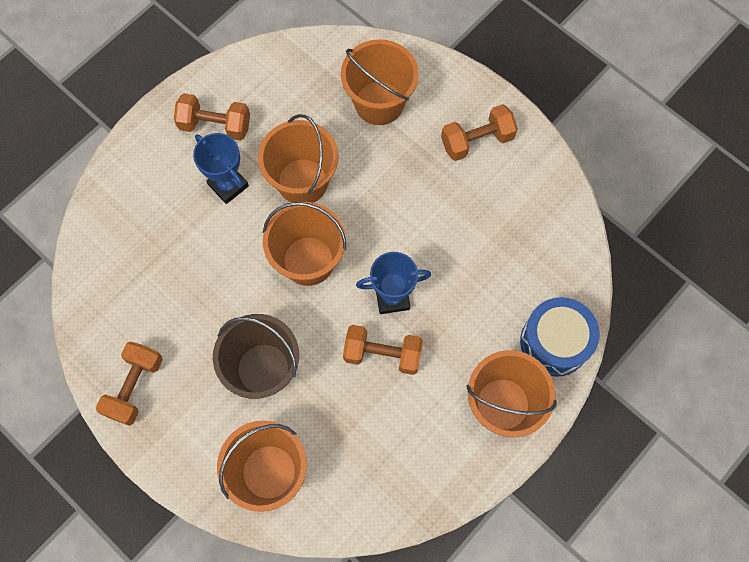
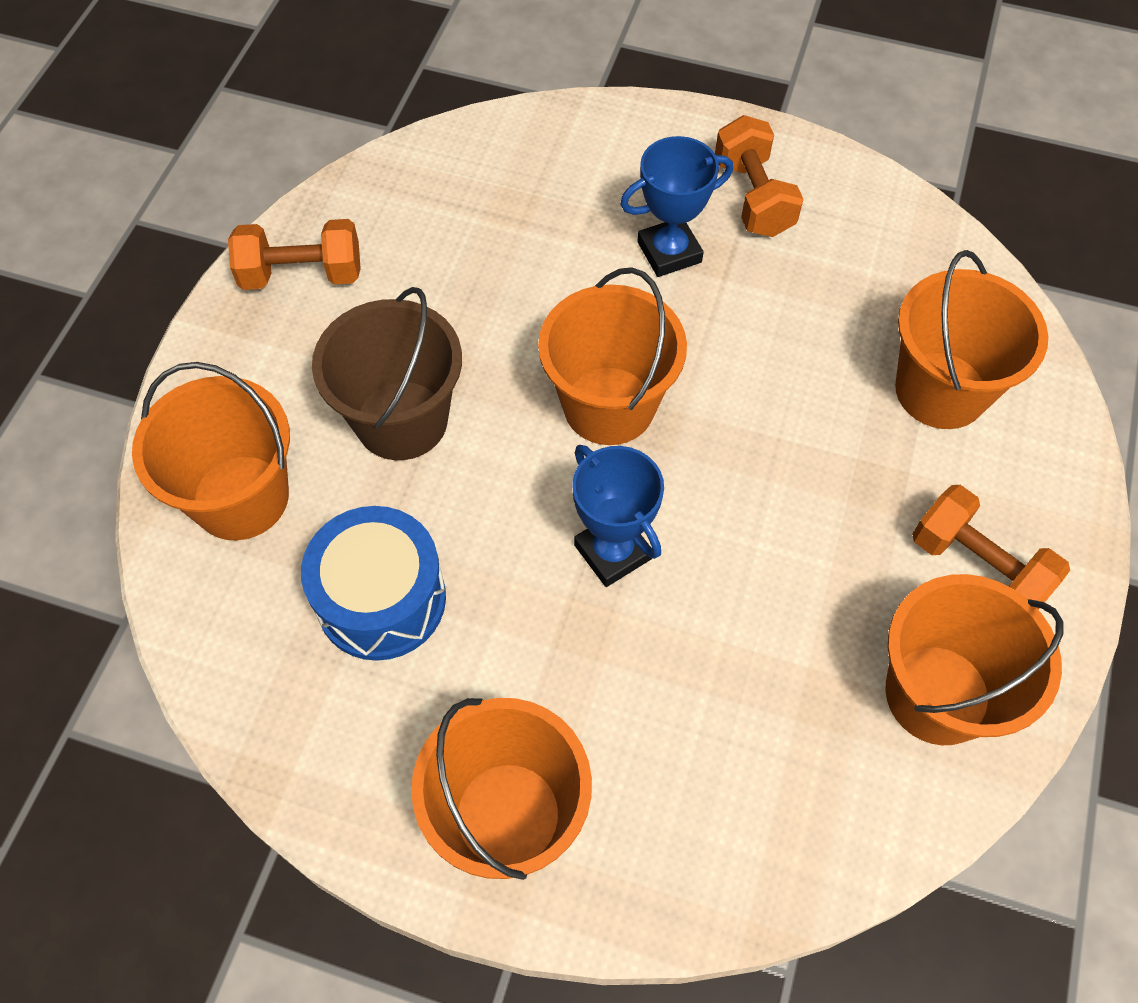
camera: 65 degrees right, 10 degrees down
blue trophy [193,133,249,204] -> blue trophy turned 45 degrees clockwise [620,136,733,277]
orange bucket [258,114,338,203] -> orange bucket moved to [885,574,1063,745]
orange dumbbell [343,325,423,375] -> none
blue drum [520,297,600,377] -> blue drum moved to [301,506,446,661]

